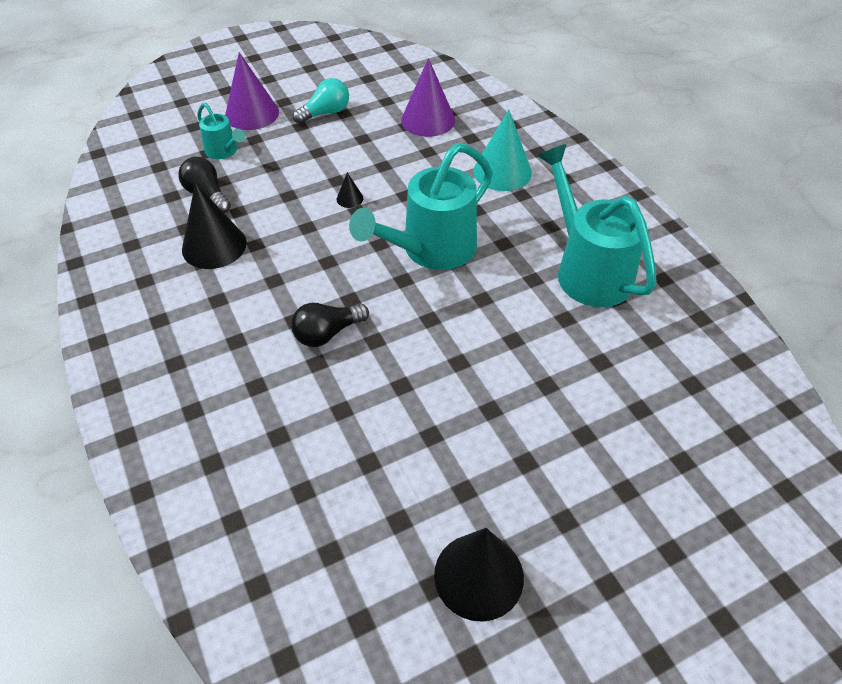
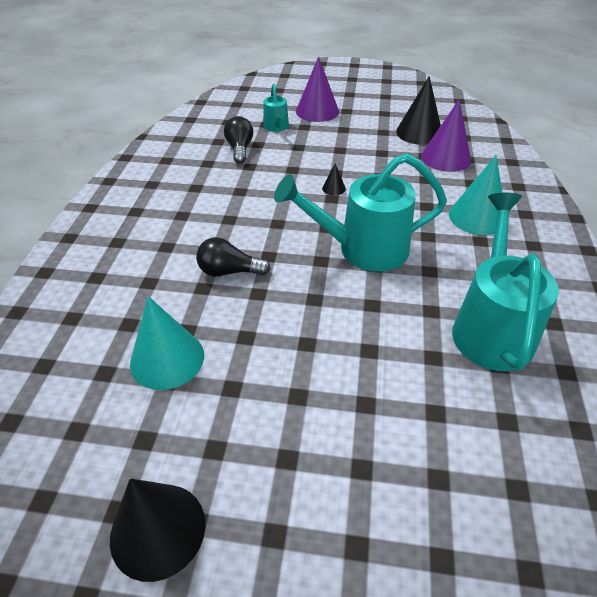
camera: 35 degrees right, 5 degrees down
black cone [182,183,247,269] -> black cone moved to [396,76,441,145]
turquoise light bulb [293,78,349,124] -> none
none -> turquoise cone [130,296,204,390]

